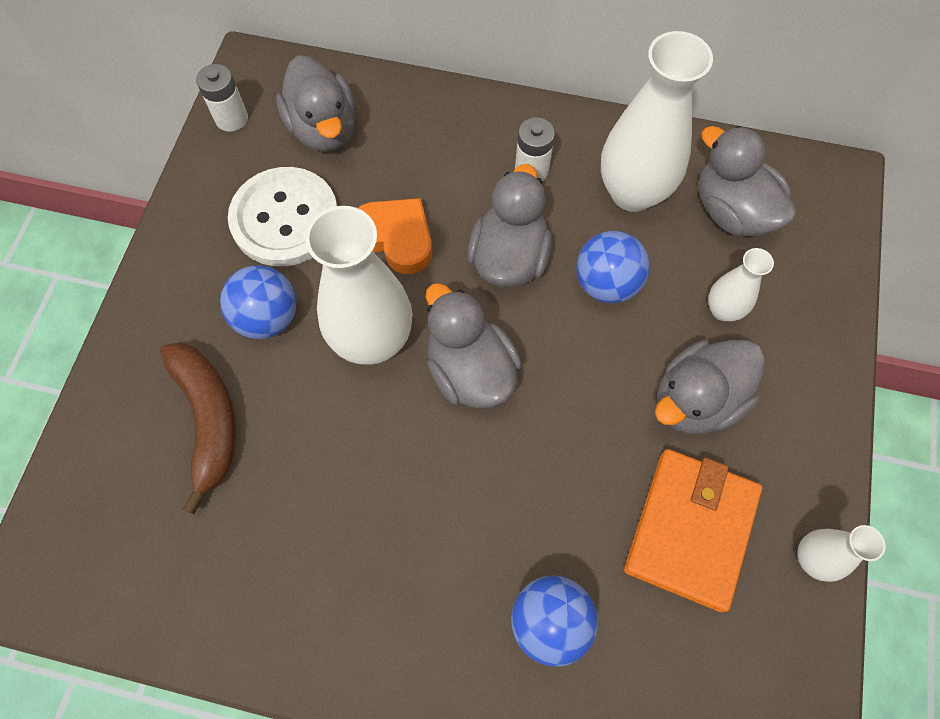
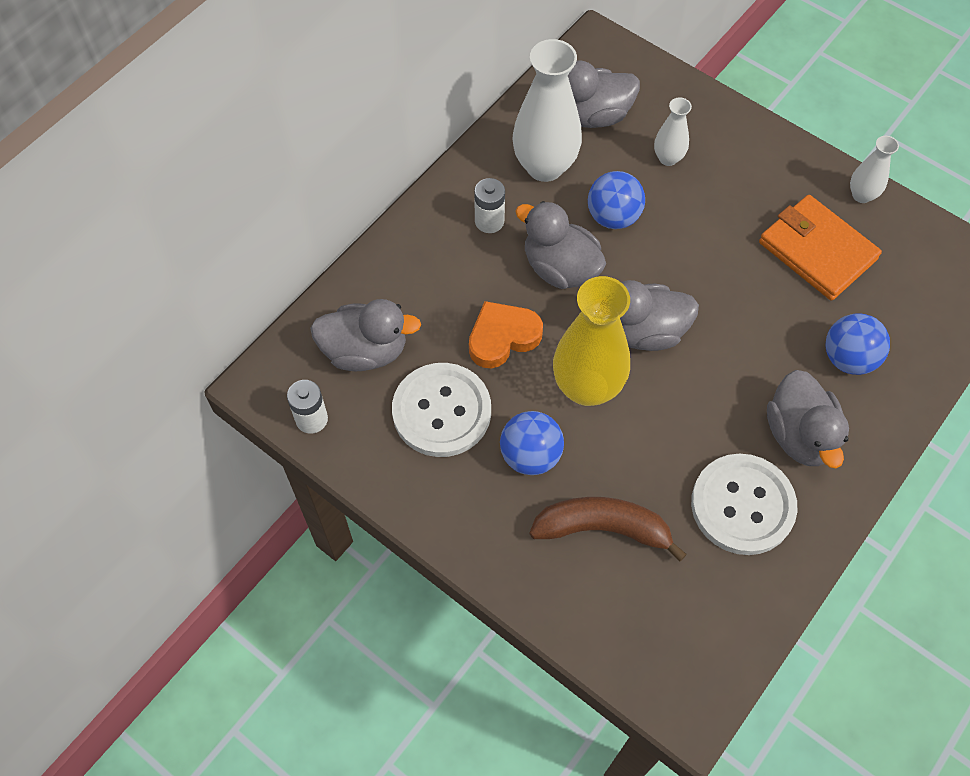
camera: 65 degrees left, 5 degrees down
white vase [305,206,413,365] -> yellow vase [553,276,630,406]
grey duck [655,340,765,434] -> grey duck moved to [767,370,849,468]
none -> white button [691,454,797,555]

